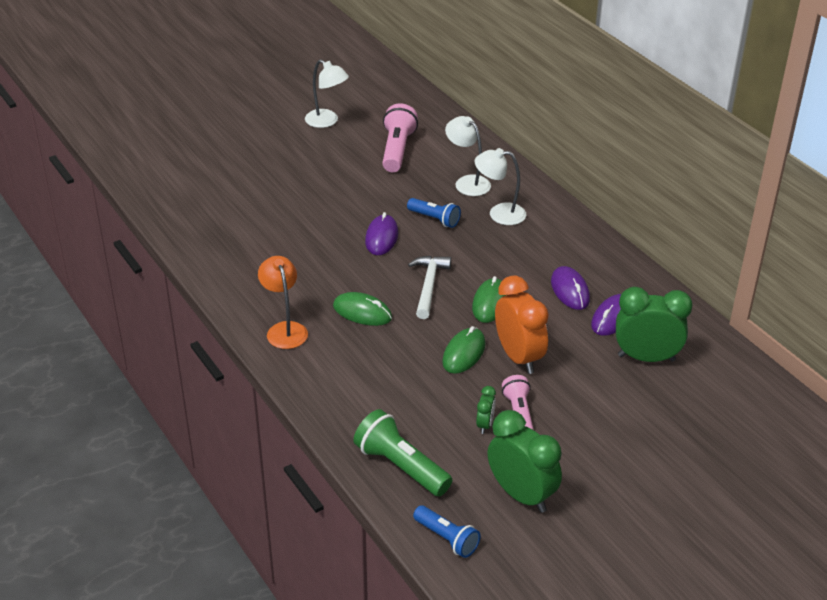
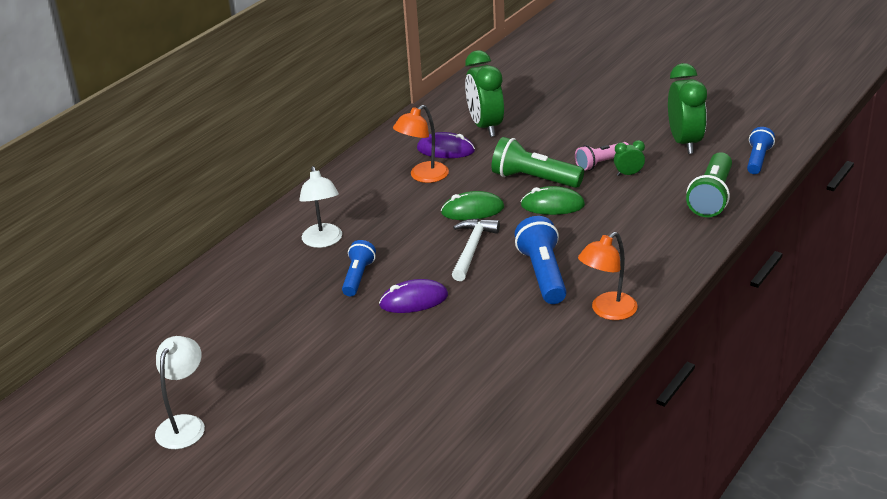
camera: 110 degrees left, 5 degrees down
green mouse [333,292,392,326] -> blue flashlight [514,216,567,304]
pink flashlight [382,103,418,172] -> none
white hammer [408,256,451,319] -> white hammer turned 120 degrees clockwise [452,218,500,281]
white lamp [445,116,491,196] -> none
green clock [488,410,562,513] -> green clock turned 150 degrees clockwise [668,63,707,154]
orange clock [495,275,549,374] -> green flashlight [492,137,584,188]
purple mouse [551,266,590,310] -> orange lamp [393,105,449,183]

